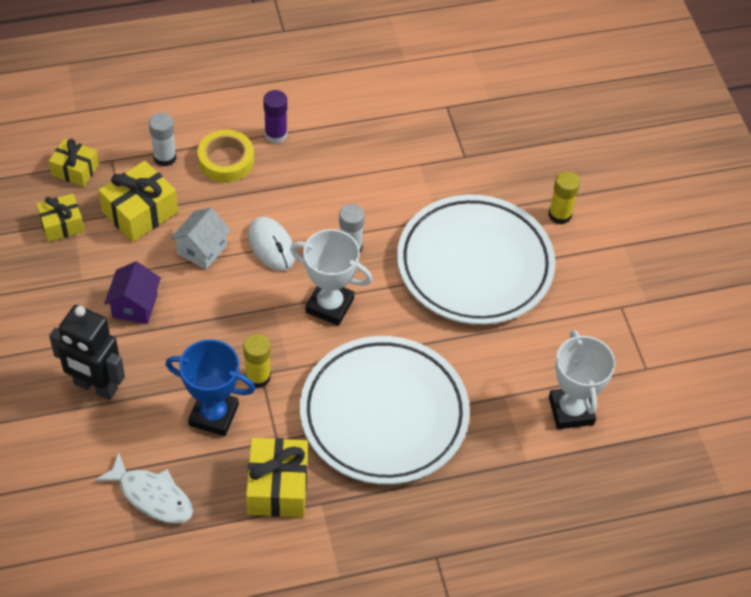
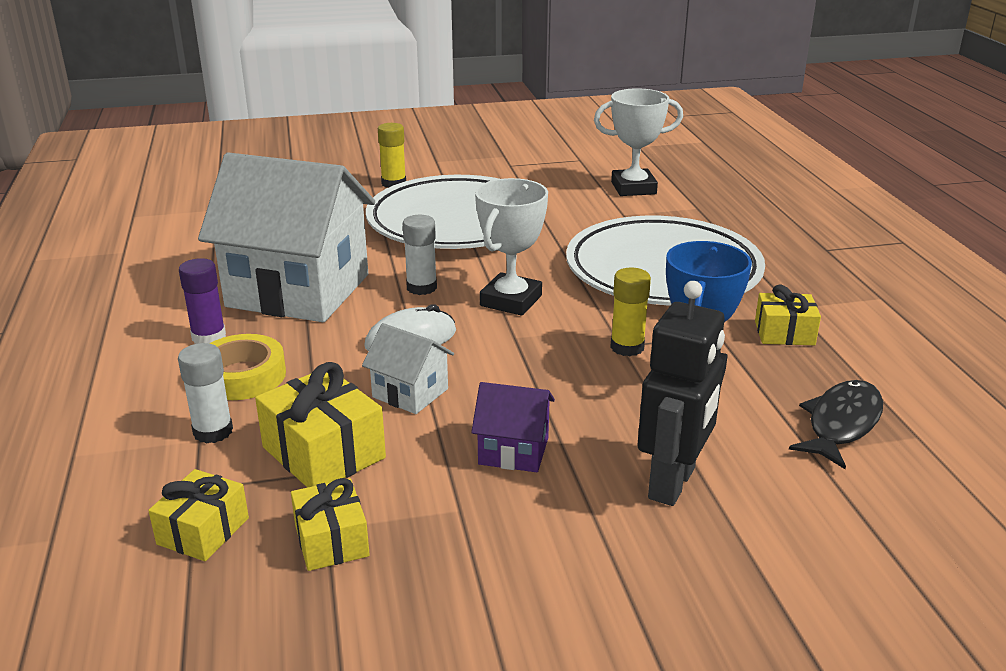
camera: 85 degrees left, 25 degrees down
white fish [95,452,193,524] -> black fish [789,380,883,469]
yellow gift [246,438,308,517] -> yellow gift [755,284,821,345], size x0.65
none -> white house [198,152,375,322]

